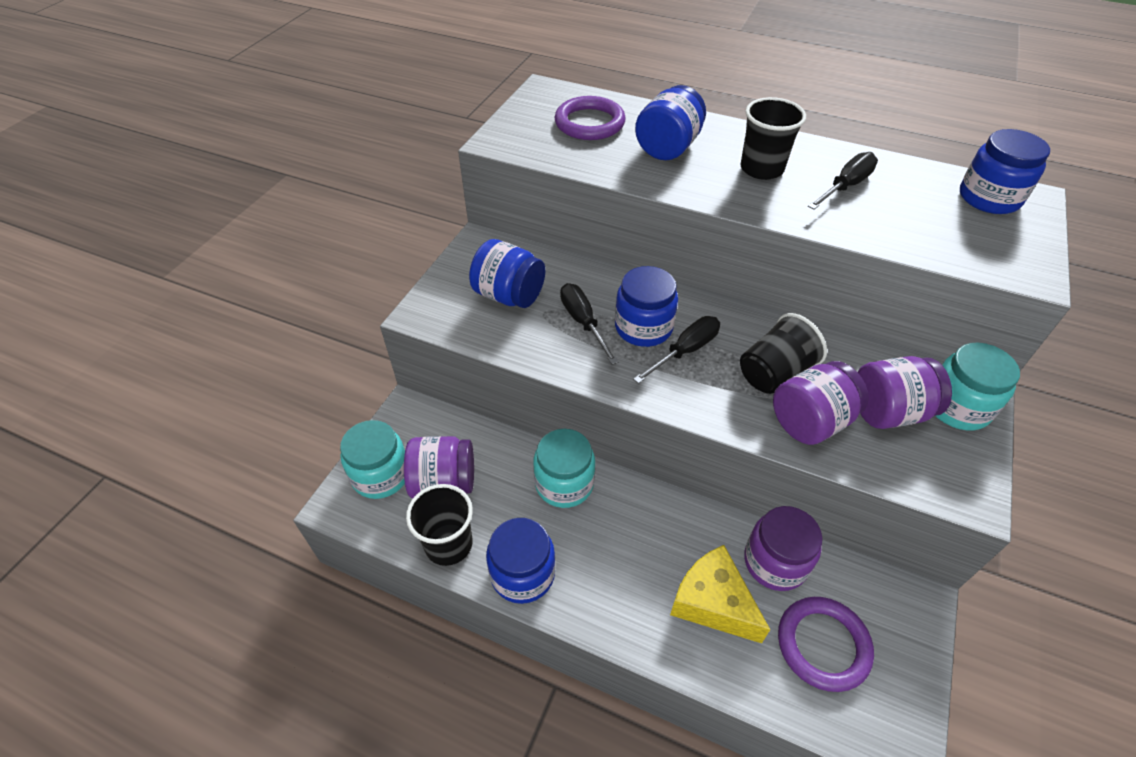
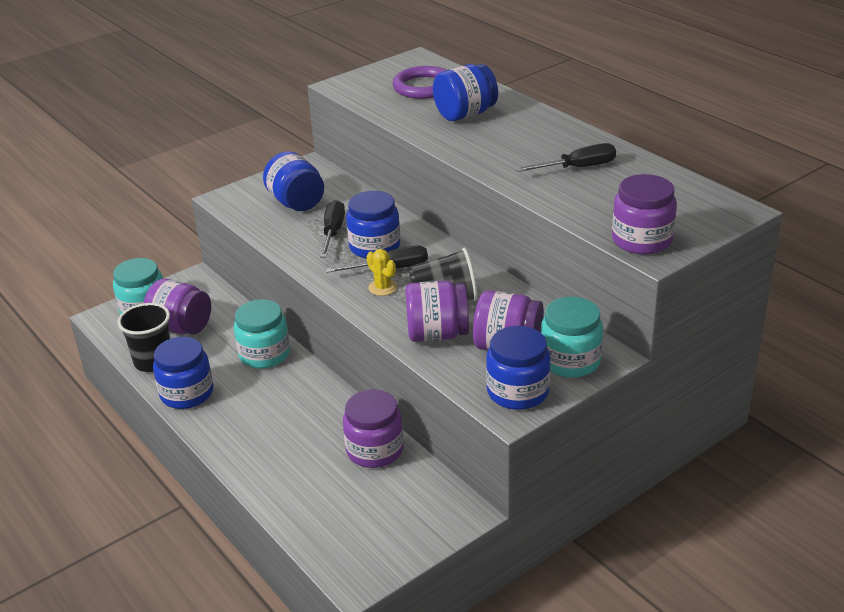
camera: 30 degrees right, 15 degrees down
yellow cheese [670,545,770,643] -> none
black cup [740,97,806,180] -> none
purple ring [778,597,874,692] -> none
blue jar [960,129,1050,214] -> blue jar moved to [486,326,551,410]
none -> yellow cactus [367,249,397,296]
none -> purple jar [612,174,677,255]

